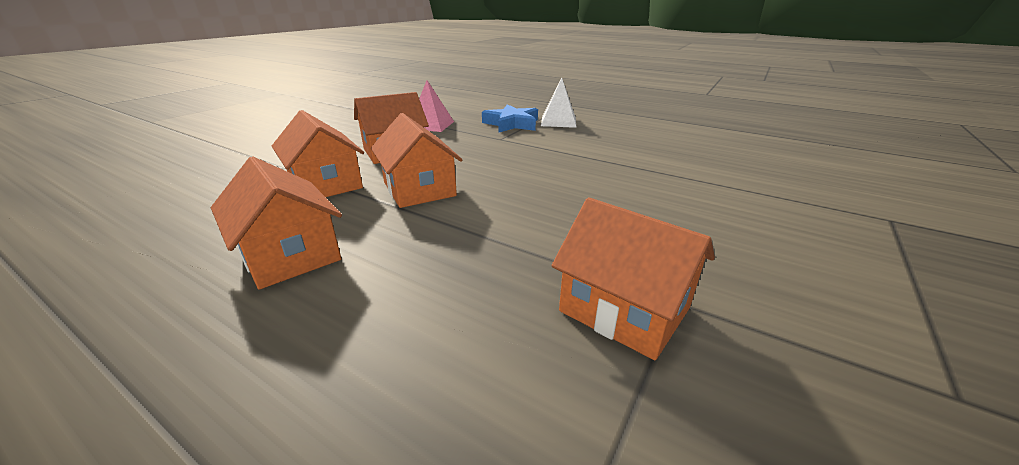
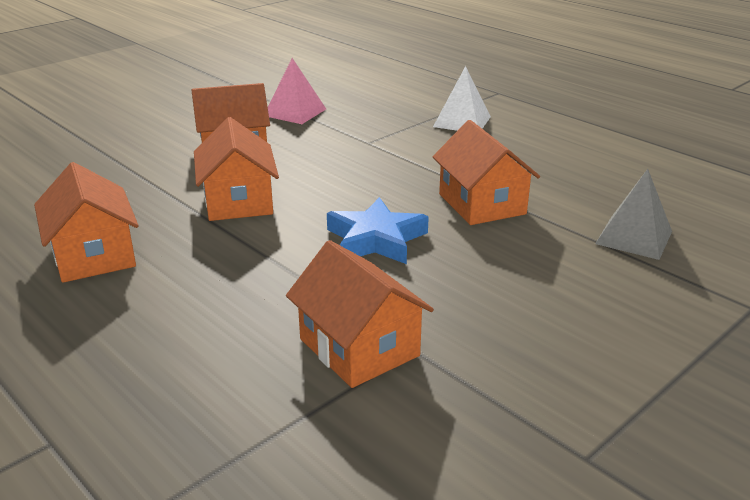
camera: 15 degrees right, 0 degrees up
orange house [272,110,364,197] -> orange house moved to [433,120,540,225]
blue star [482,104,538,132] -> blue star moved to [327,197,429,264]
none -> grey pyramid [595,169,672,260]

